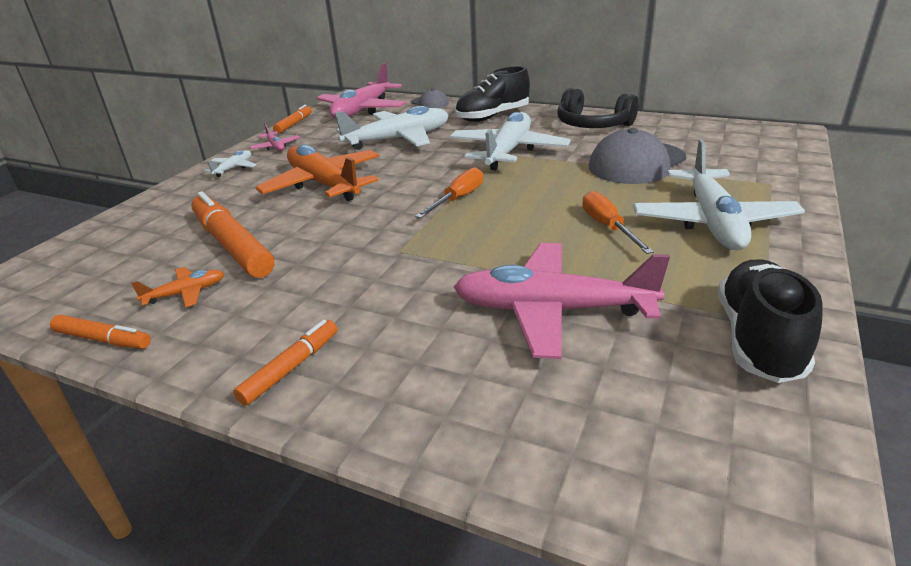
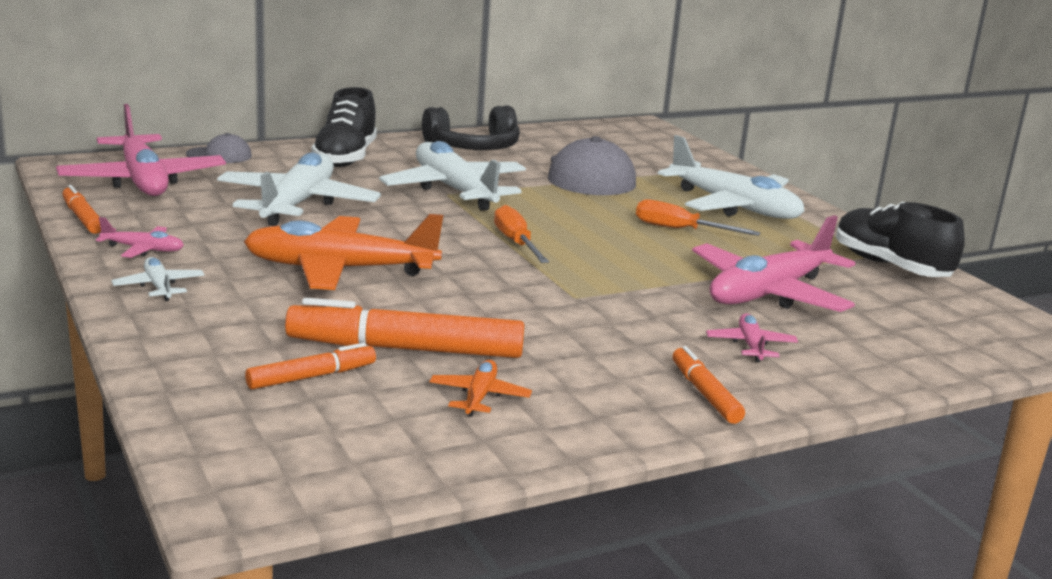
camera: 55 degrees left, 10 degrees down
orange marker [50,315,151,349] -> orange marker moved to [245,343,376,390]
none -> pink plane [706,313,798,362]

